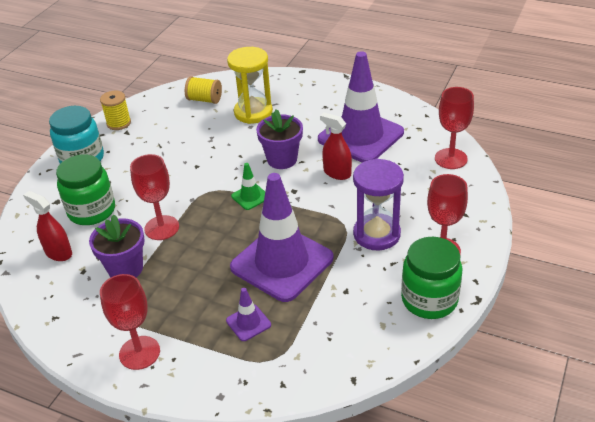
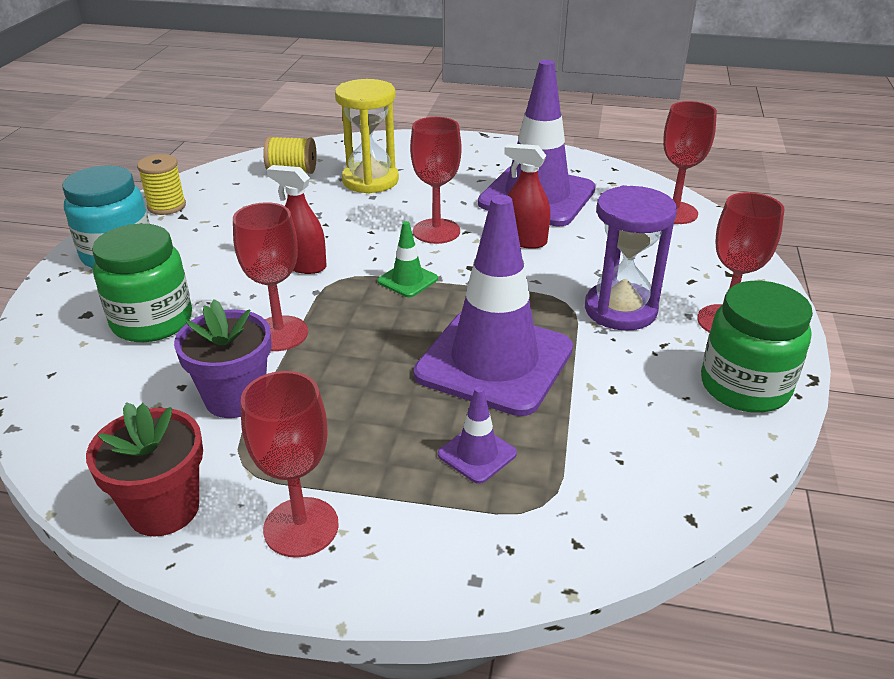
camera: 15 degrees left, 5 degrees down
red spray bottle [23,191,72,261] -> red spray bottle moved to [267,165,327,274]
purple flower pot [256,109,303,169] -> red goblet [410,117,462,244]
none -> red flower pot [86,402,203,536]

